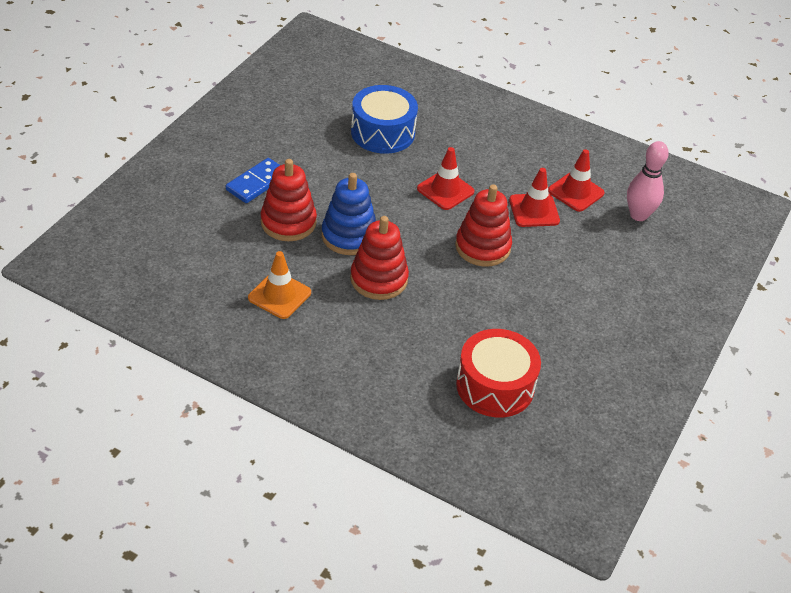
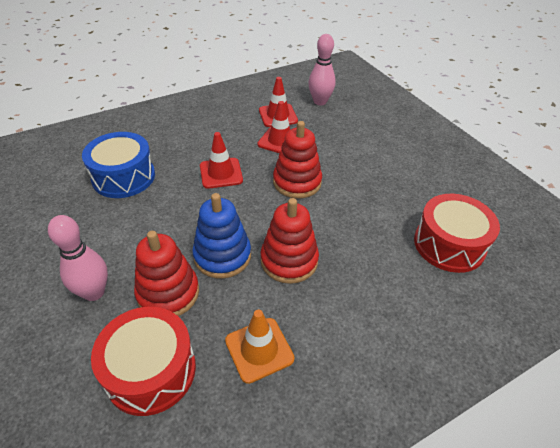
camera: 55 degrees left, 0 degrees up
blue domino [226,158,280,203] -> pink bowling pin [48,215,108,301]
none -> red drum [91,307,196,416]

